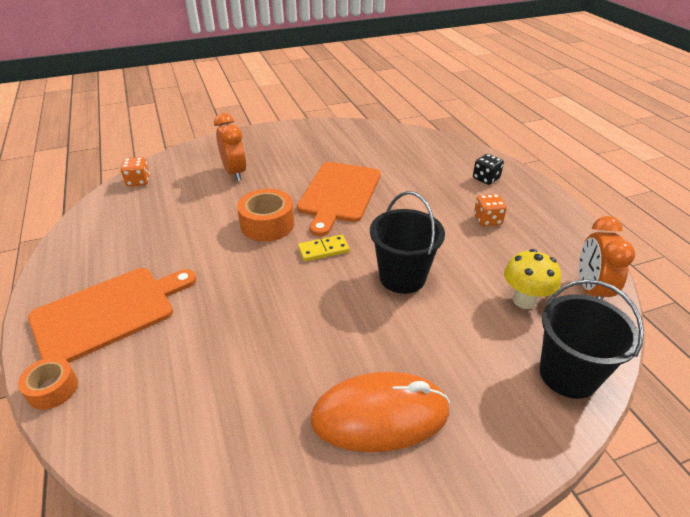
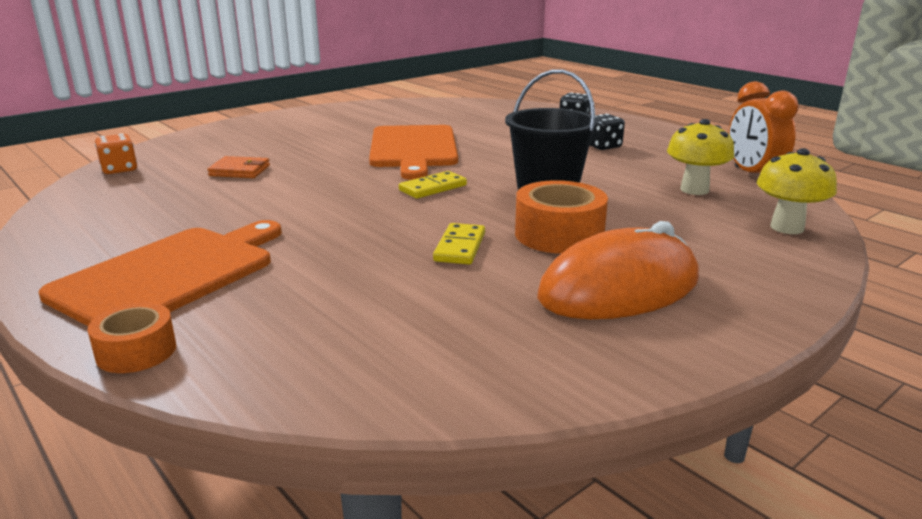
camera: 20 degrees left, 15 degrees down
orange clock [214,113,247,181] -> none
orange tape [237,189,294,242] -> orange tape moved to [515,180,608,254]
orange dice [474,194,507,226] -> black dice [590,114,625,150]
black bucket [540,279,644,399] -> yellow mushroom [757,148,837,234]
none -> orange wallet [207,156,270,178]
none -> yellow domino [433,223,485,264]

